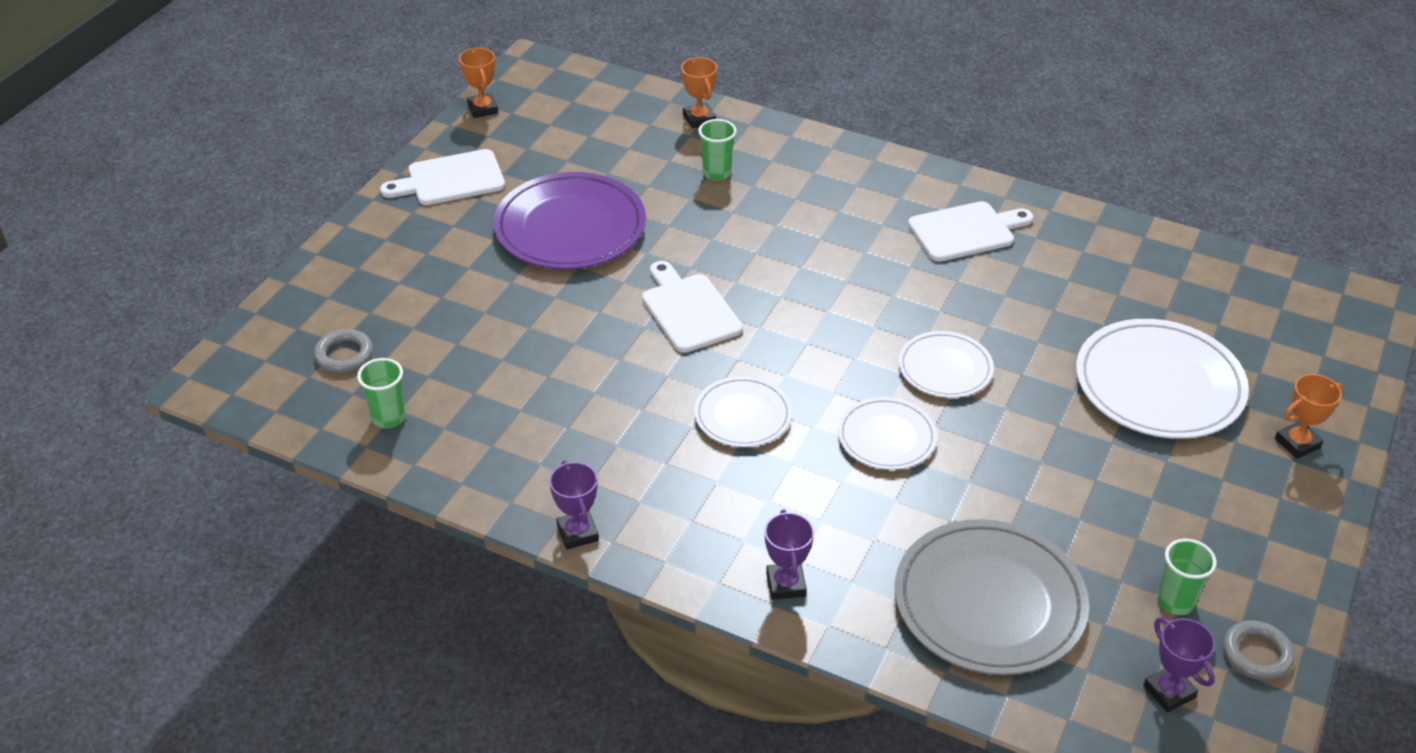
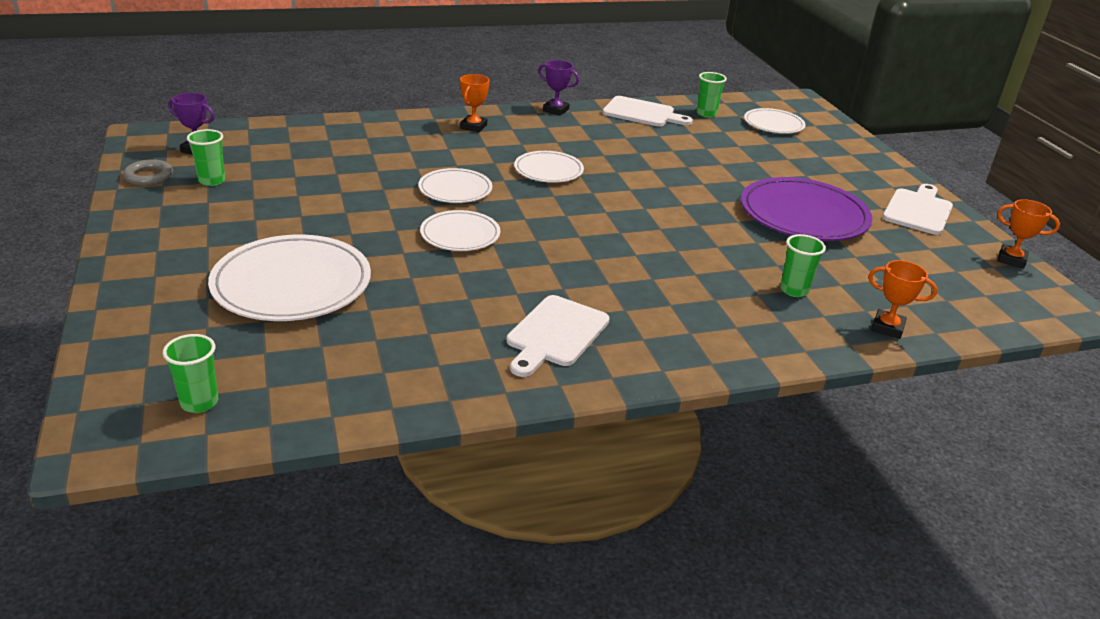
camera: 135 degrees right, 10 degrees down
grey ring [314,329,373,373] -> white plate [744,108,806,134]
white cutting board [642,261,743,353] -> white cutting board moved to [603,96,693,126]
purple trophy [765,509,814,600] -> none
grey plate [895,519,1089,675] -> none
orange trophy [1275,374,1343,459] -> orange trophy moved to [460,74,489,132]
none -> green cup [163,334,218,413]

